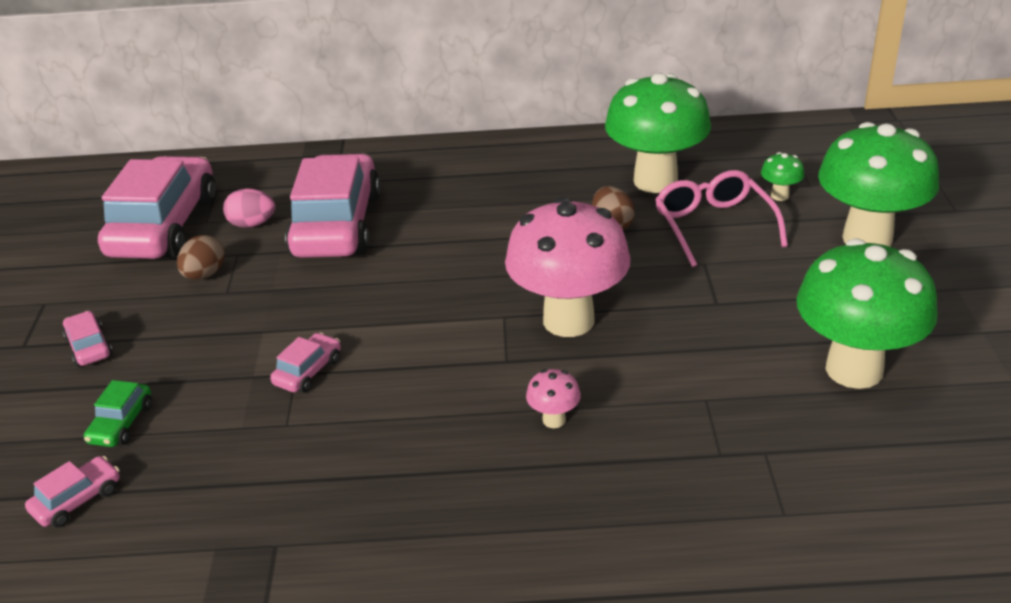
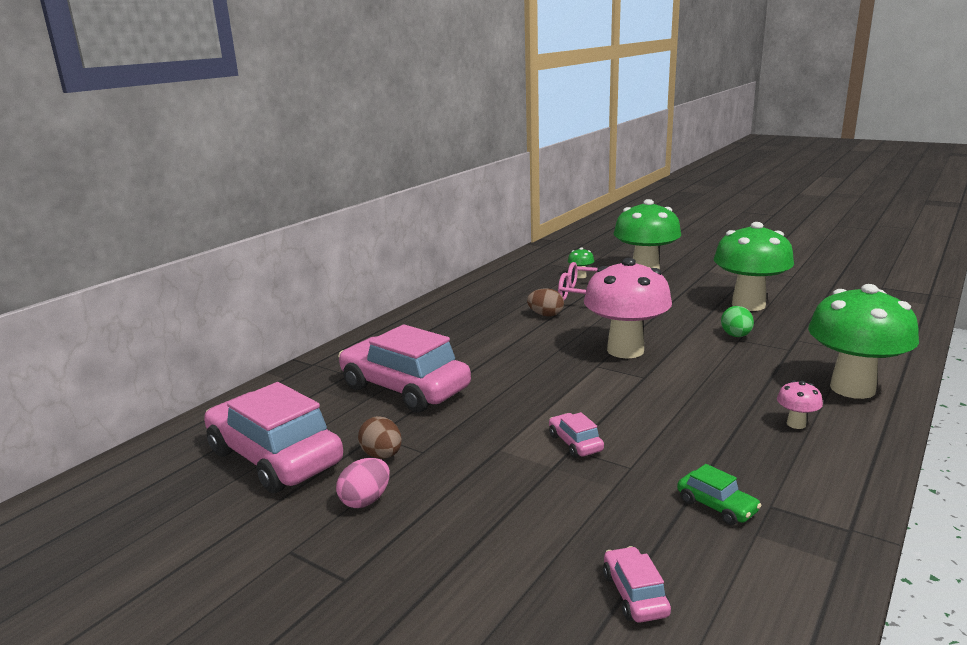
camera: 55 degrees left, 15 degrees down
pink car [62,311,113,367] -> none
green car [84,380,152,447] -> green car moved to [677,464,762,525]
pink egg [223,188,275,228] -> pink egg moved to [336,458,390,508]
pink mushroom [526,369,581,428] -> pink mushroom moved to [777,381,823,429]
green mushroom [605,73,711,193] -> green mushroom moved to [808,284,919,399]
none -> green egg [721,306,754,337]

